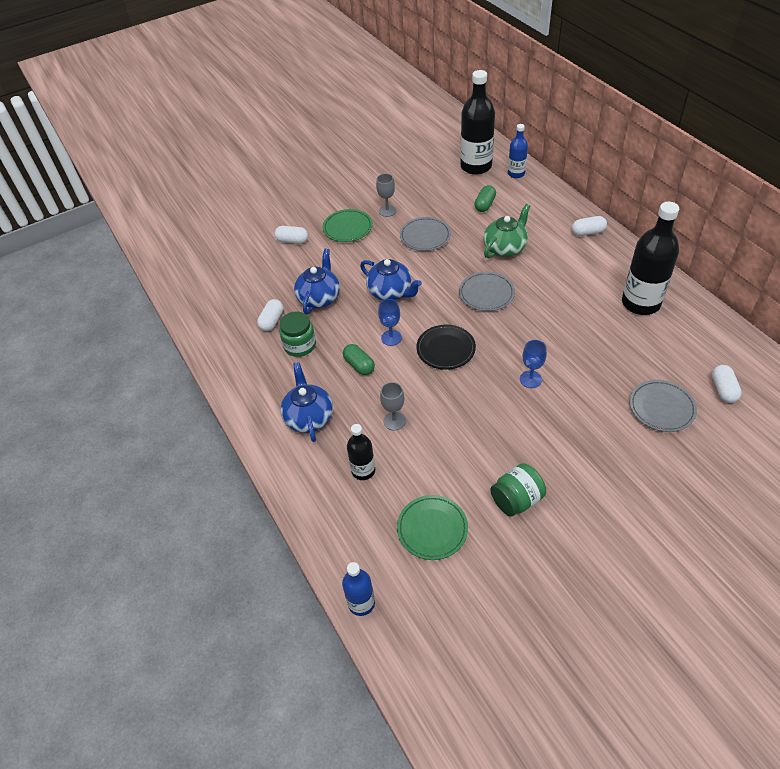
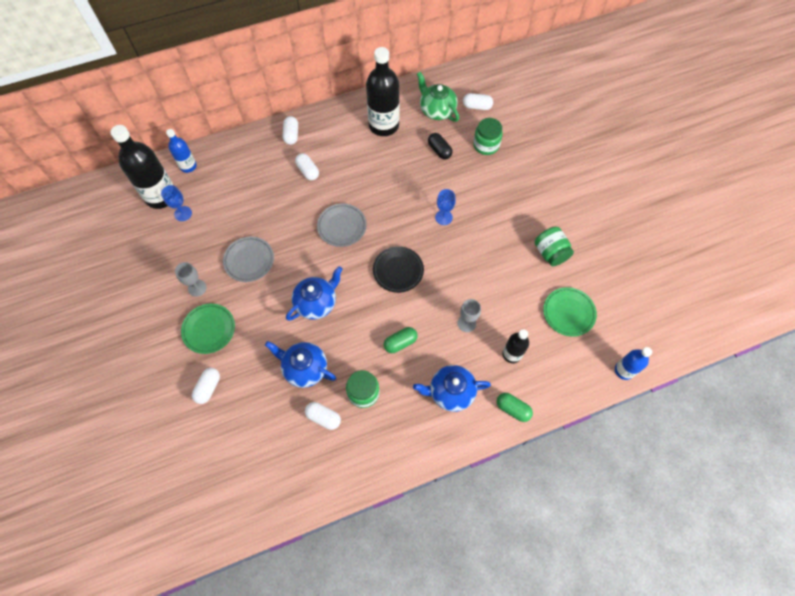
camera: 85 degrees left, 15 degrees up
blue goblet [378,299,402,346] -> blue goblet moved to [161,185,192,221]
green capsule [474,185,496,212] -> green capsule moved to [497,393,533,422]
green teapot [483,204,530,258] -> green teapot moved to [417,72,459,122]
grey plate [630,380,697,432] -> green jar [473,118,503,155]
none -> white capsule [295,153,319,180]
none -> black capsule [428,133,453,159]

